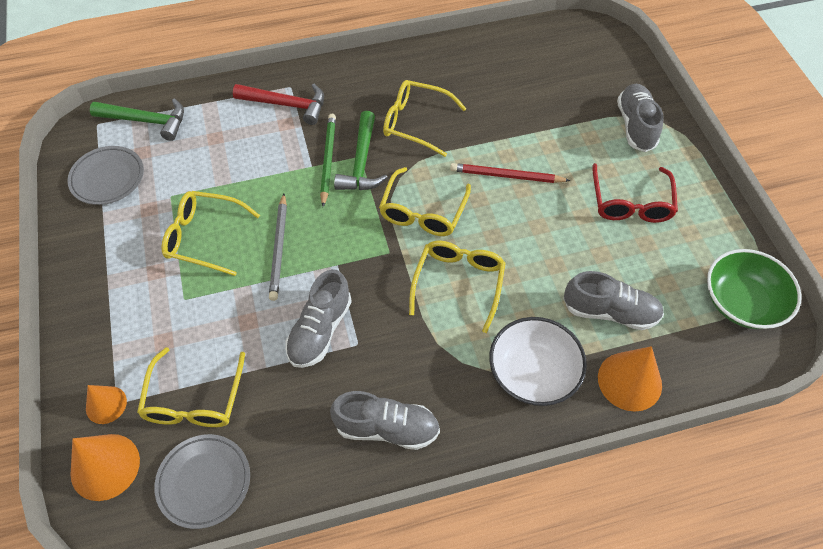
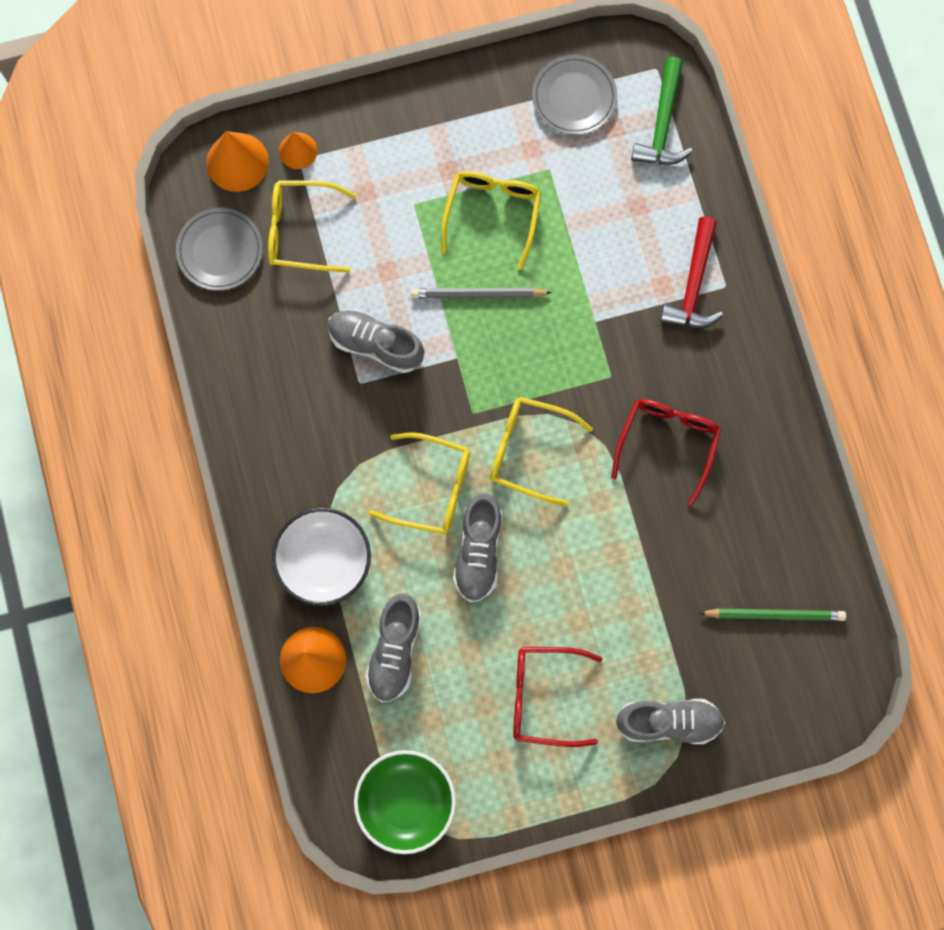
camera: 90 degrees right, 20 degrees up
green pencil [320,114,336,207] -> green pencil moved to [699,609,846,621]
grey shoe [330,391,440,450] -> grey shoe moved to [453,493,502,602]
green hammer [334,111,388,190] -> none
yellow glasses [383,80,467,157] -> red glasses [611,399,721,506]
red pencil [450,163,570,183] -> none

